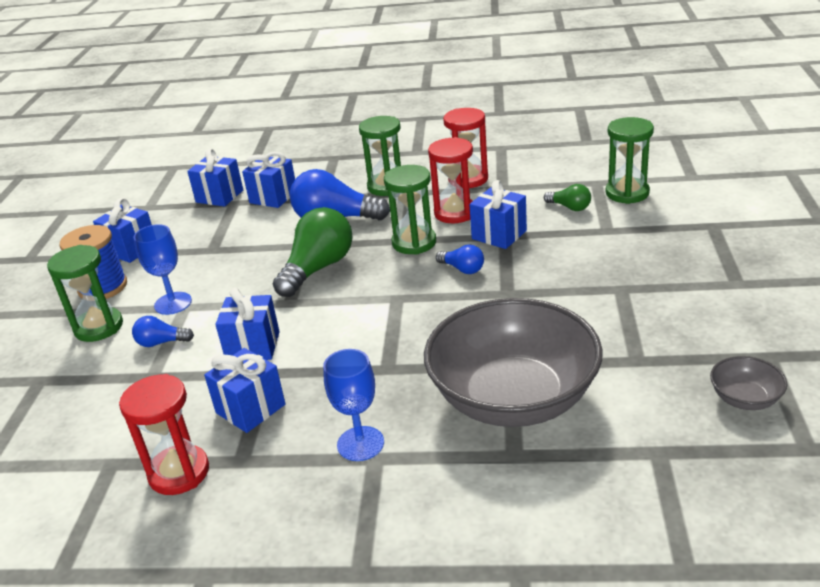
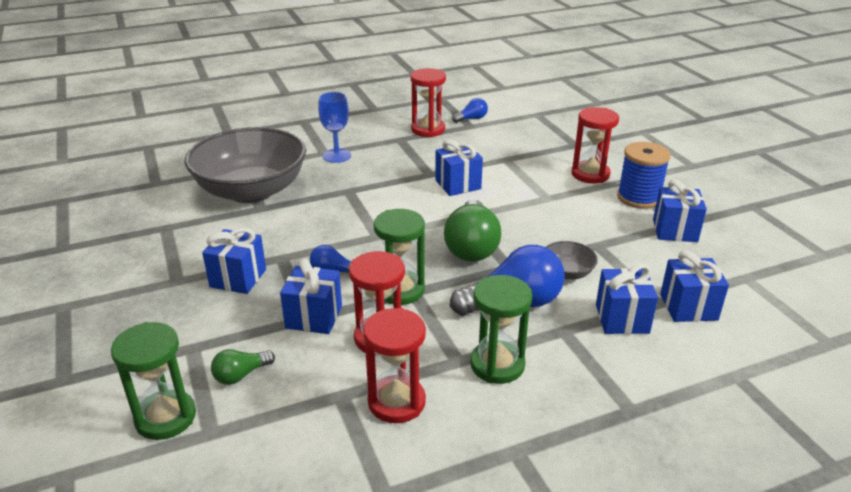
camera: 150 degrees right, 0 degrees up
green hourglass [47,245,123,342] -> red hourglass [572,107,619,184]
blue light bulb [132,316,194,347] -> blue light bulb moved to [452,98,488,123]
blue goblet [133,224,192,315] -> none
blue gift [204,348,286,433] -> blue gift moved to [202,228,266,294]
green light bulb [544,184,591,211] -> green light bulb turned 45 degrees counterclockwise [211,349,275,385]
grey bowl [710,356,787,410] -> grey bowl moved to [546,241,598,280]

